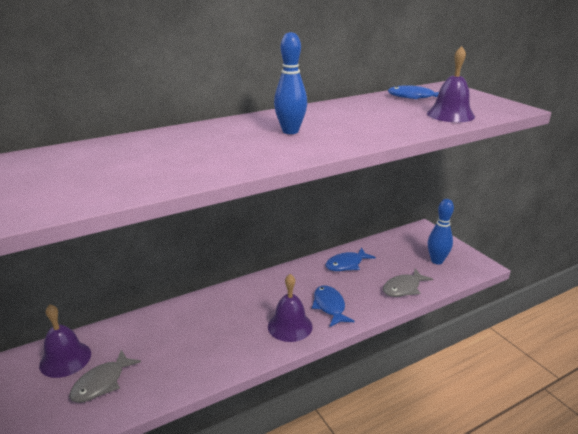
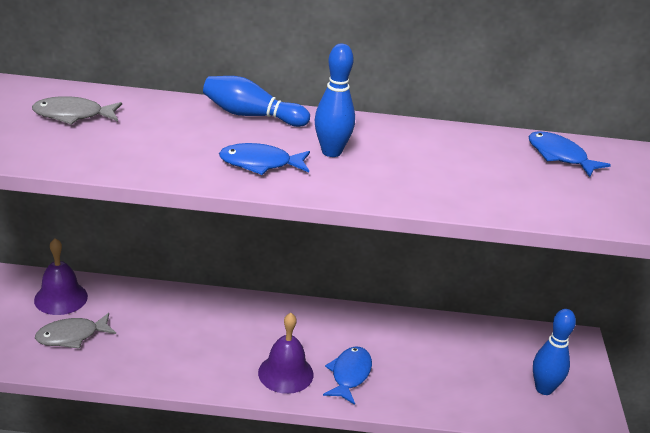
camera: 30 degrees right, 5 degrees up
blue fish [325,247,376,271] -> blue fish moved to [219,143,310,175]
grey fish [383,269,433,297] -> grey fish moved to [32,96,122,125]
purple bell [427,46,475,122] -> none
none -> blue bowling pin [203,76,310,127]

